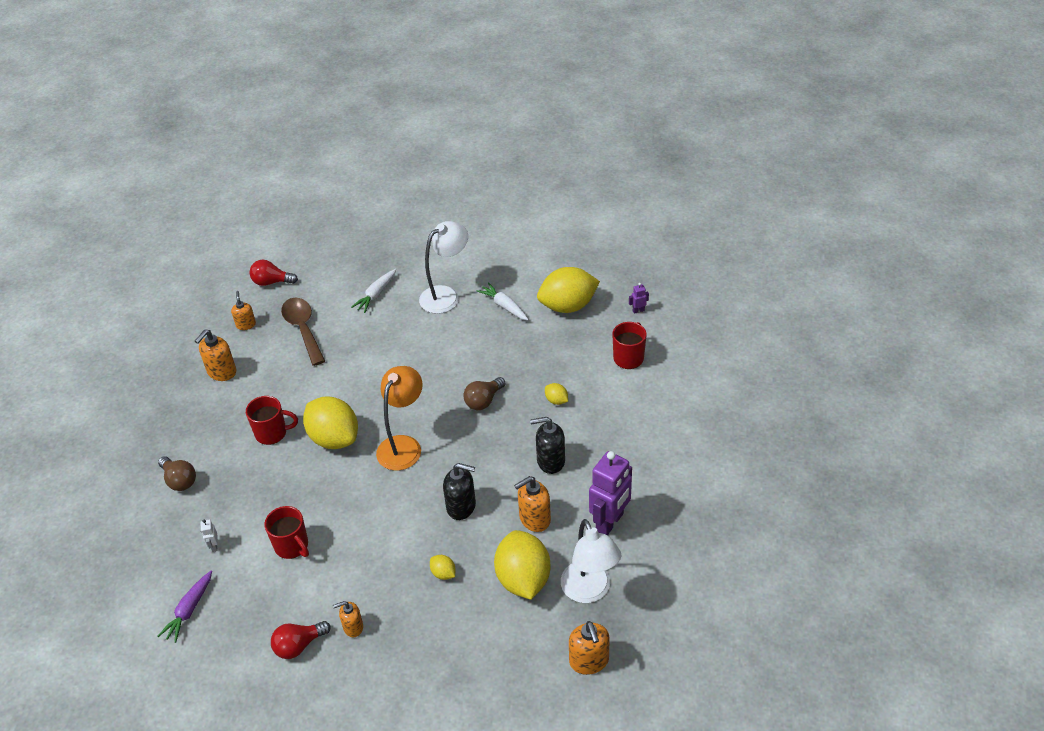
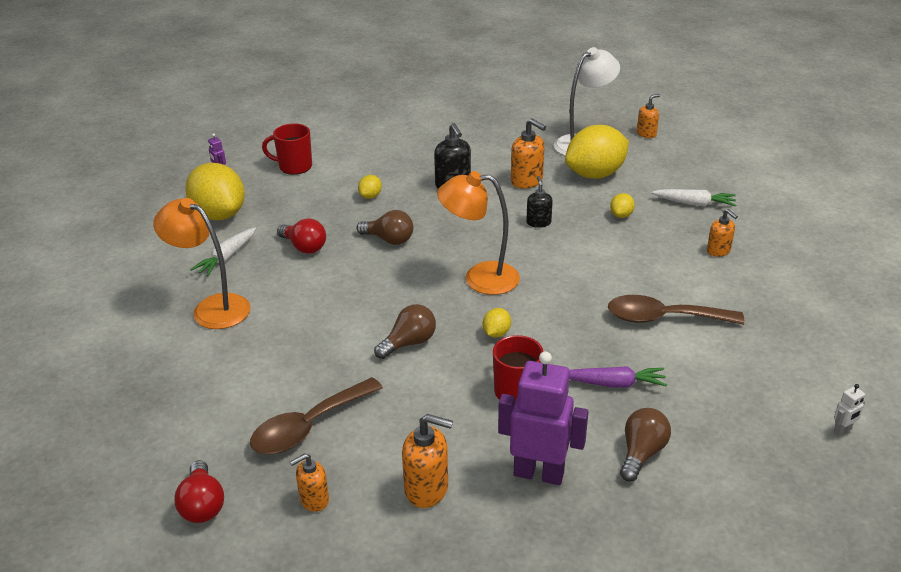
camera: 110 degrees left, 10 degrees down
purple carrot [158,571,212,643] -> purple carrot moved to [569,366,667,388]
white robot [200,519,218,552] -> white robot moved to [834,384,865,436]
red mug [264,506,309,559] -> brown spoon [608,295,745,325]
red light bulb [271,621,331,659] -> red light bulb moved to [277,218,326,254]
yellow lemon [303,397,358,449] -> yellow lemon [483,308,511,338], size x0.42
white carrot [351,269,396,313] -> white carrot moved to [652,189,736,206]
white lamp [419,221,468,314] -> orange lamp [153,198,250,329]
black soap dispenser [443,463,476,520] -> black soap dispenser [526,176,553,228], size x0.64
orange soap dispenser [569,621,610,675] -> orange soap dispenser [637,94,660,138], size x0.64
purple robot [589,451,632,536] -> purple robot moved to [498,351,589,485]
none -> brown light bulb [374,304,436,359]

